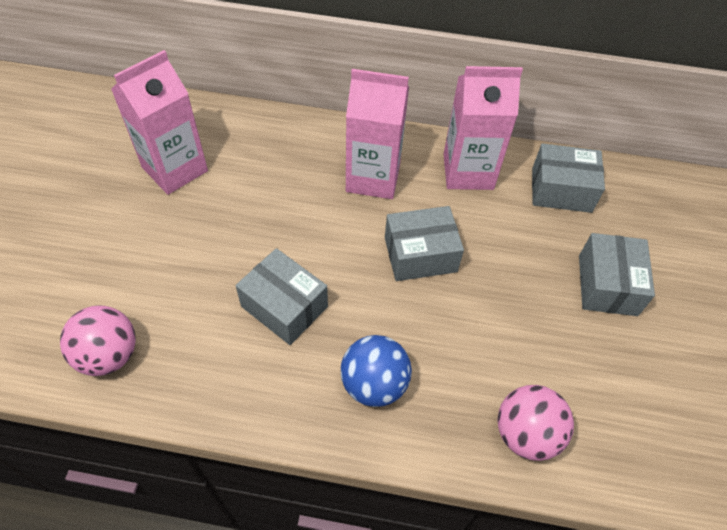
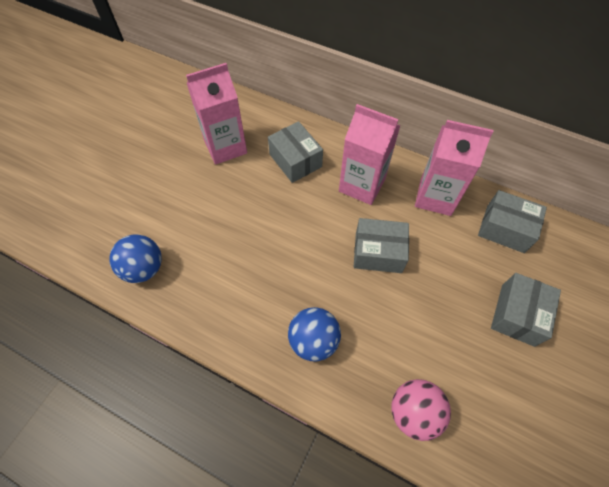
camera: 20 degrees right, 5 degrees up
pink ball [60,305,136,376] -> blue ball [109,234,162,283]
grey box [236,248,328,345] -> grey box moved to [268,121,323,183]

